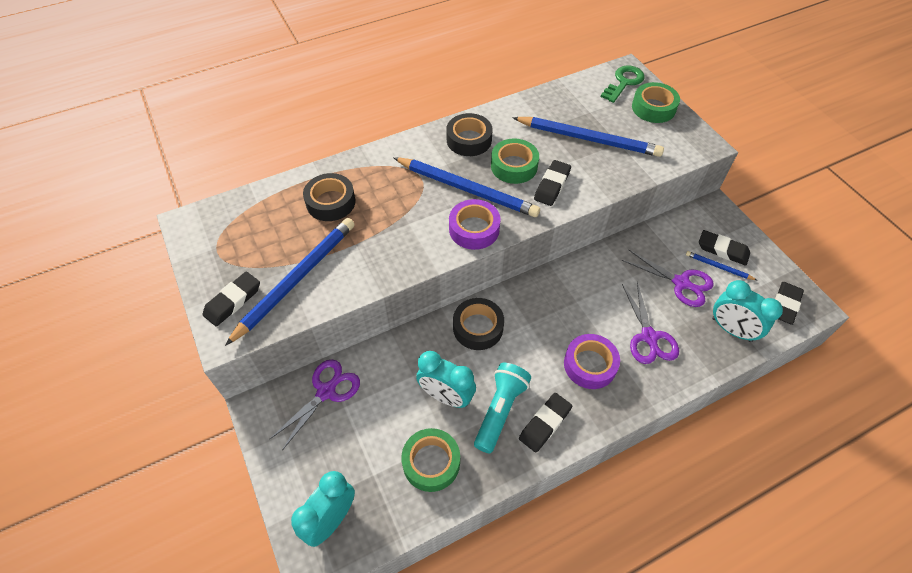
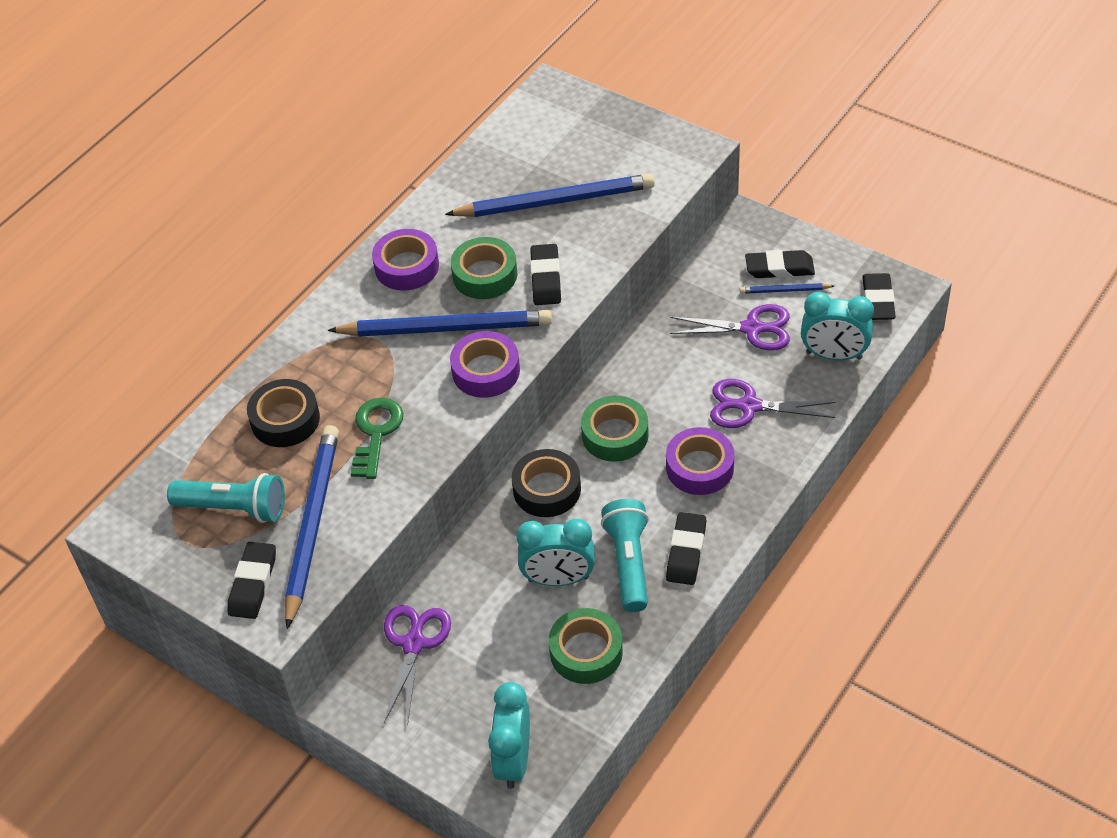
camera: 25 degrees left, 5 degrees down
black tape [446,113,493,156] -> purple tape [372,229,439,291]
green key [601,66,645,103] -> green key moved to [351,397,404,479]
purple scissors [622,282,679,364] -> purple scissors turned 135 degrees clockwise [710,379,836,428]
green tape [632,82,680,123] -> green tape moved to [581,395,649,462]
none -> turquoise flashlight [167,473,285,523]

